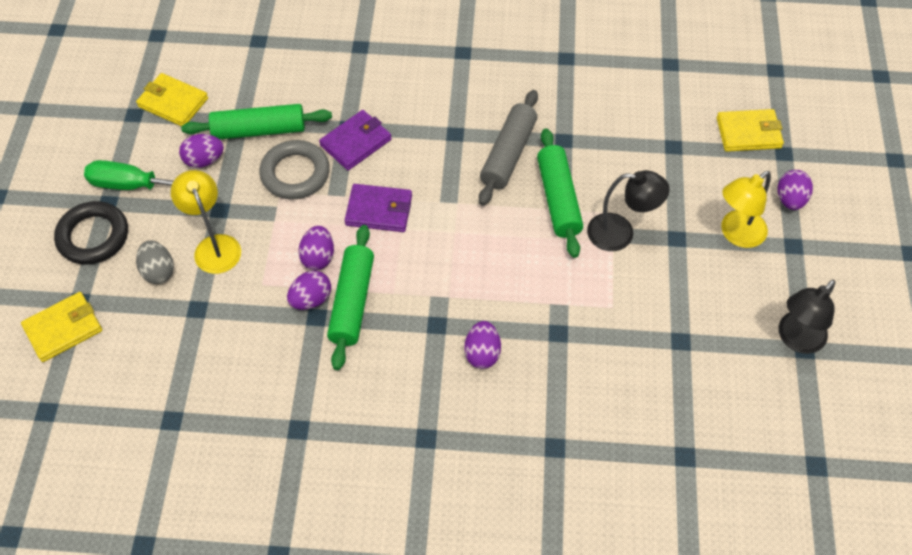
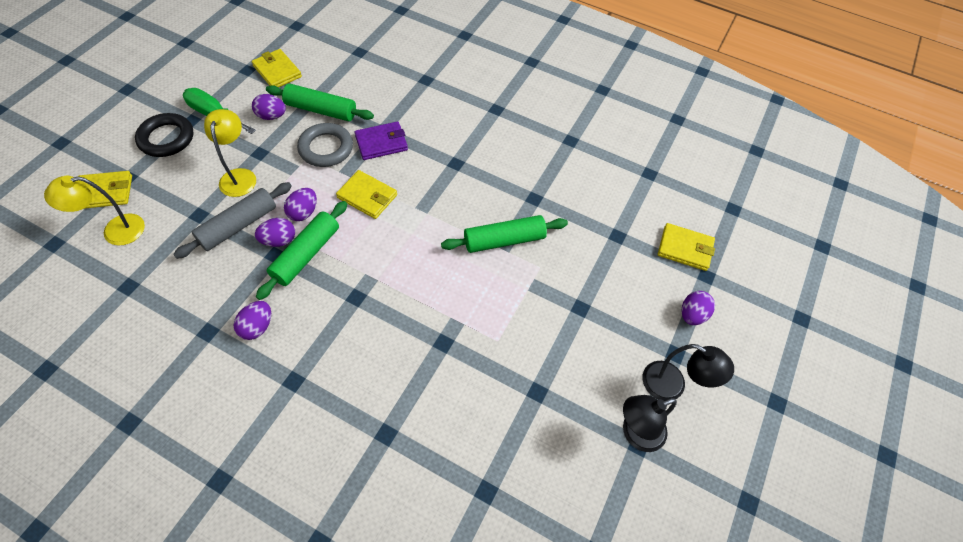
camera: 20 degrees right, 0 degrees up
grey egg [136,240,174,284] -> none
purple wallet [345,184,412,232] -> yellow wallet [336,170,397,219]
purple egg [464,321,501,369] -> purple egg moved to [233,301,271,340]
grey rolling pin [479,90,538,206] -> grey rolling pin moved to [173,182,292,259]
green rolling pin [537,128,583,258] -> green rolling pin turned 60 degrees clockwise [441,215,568,253]
black lamp [587,170,670,251] -> black lamp moved to [642,344,734,401]
yellow lamp [721,171,771,248] -> yellow lamp moved to [44,175,145,245]

